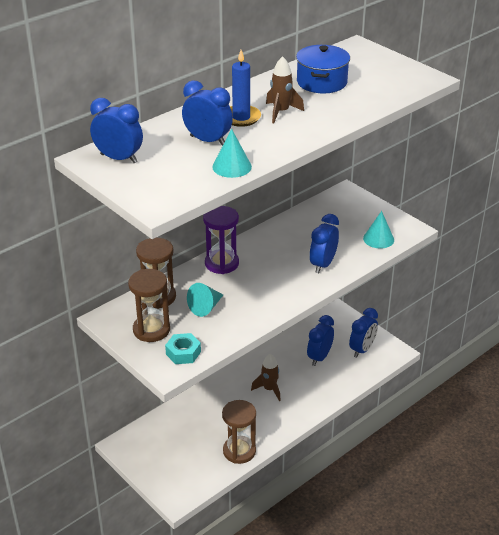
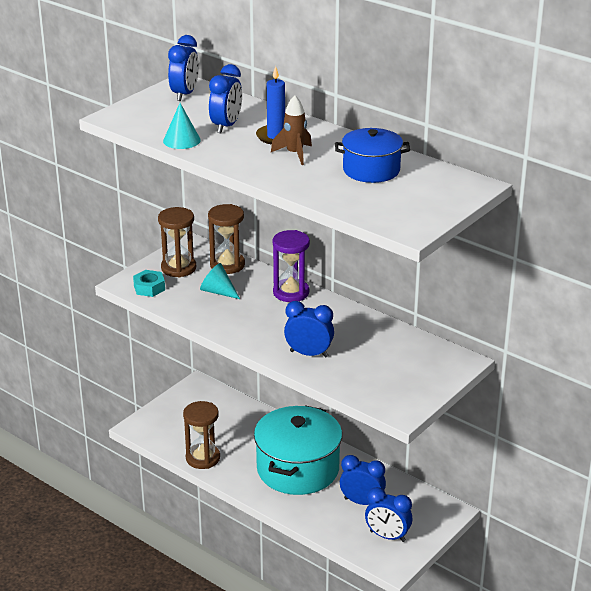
camera: 80 degrees right, 5 degrees down
brown rocket [251,354,281,401] -> turquoise pot [254,405,342,495]
turquoise cone [363,211,394,248] -> none

